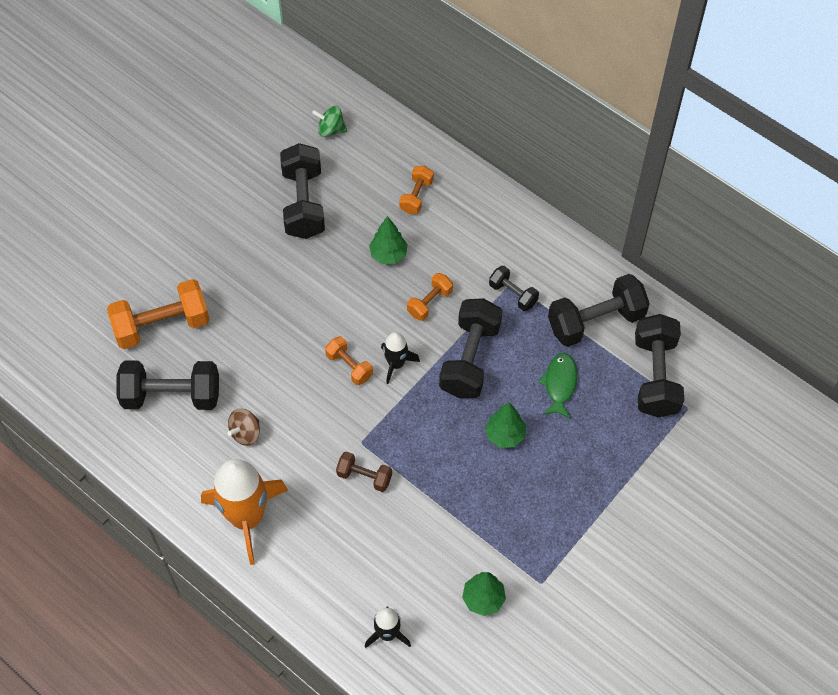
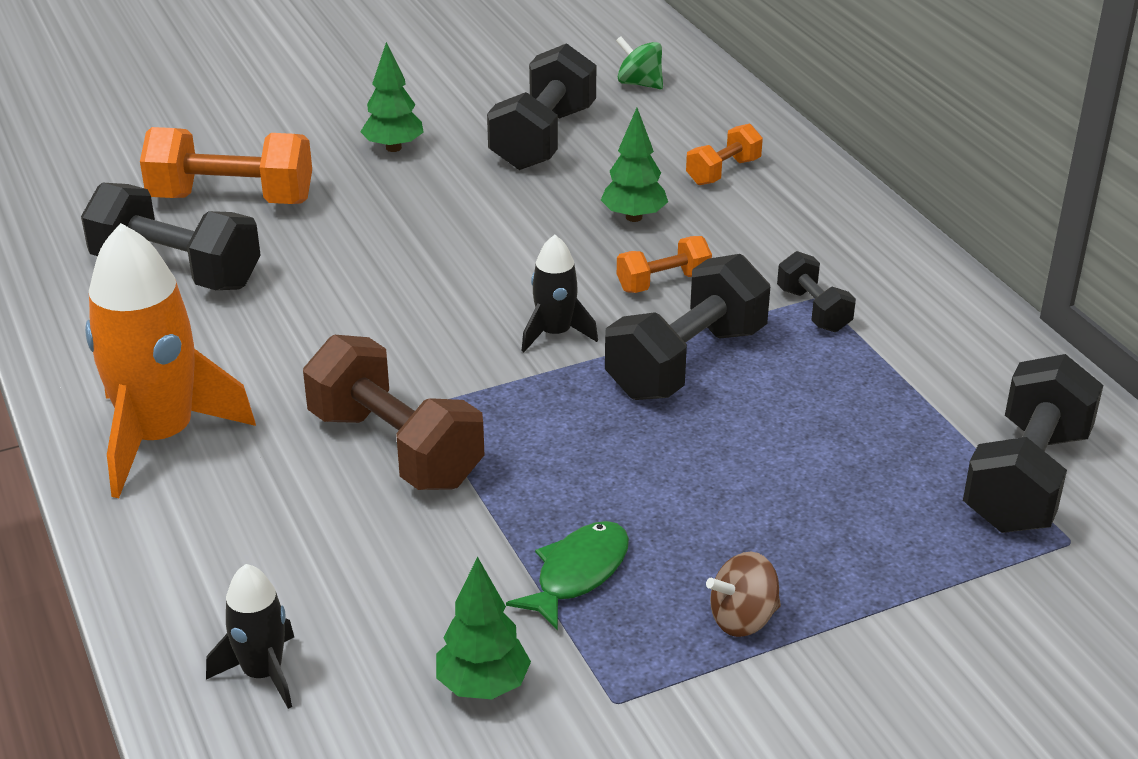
camera: 25 degrees right, 25 degrees down
brown spinning top [228,408,260,446] -> brown spinning top moved to [706,552,781,637]
orange dumbbell [325,336,373,385] -> none
brown dumbbell [336,451,392,492] -> brown dumbbell [303,335,485,490], size x1.88
green tree [485,403,526,448] -> green tree moved to [360,42,424,152]
green fish [538,353,577,419] -> green fish moved to [506,521,629,631]
black dumbbell [548,274,650,347] -> none

